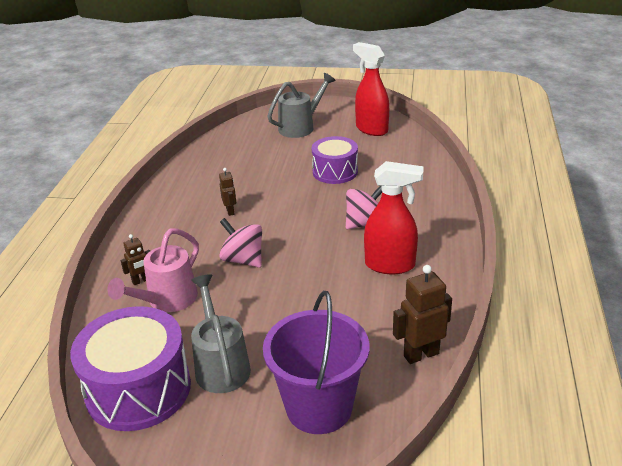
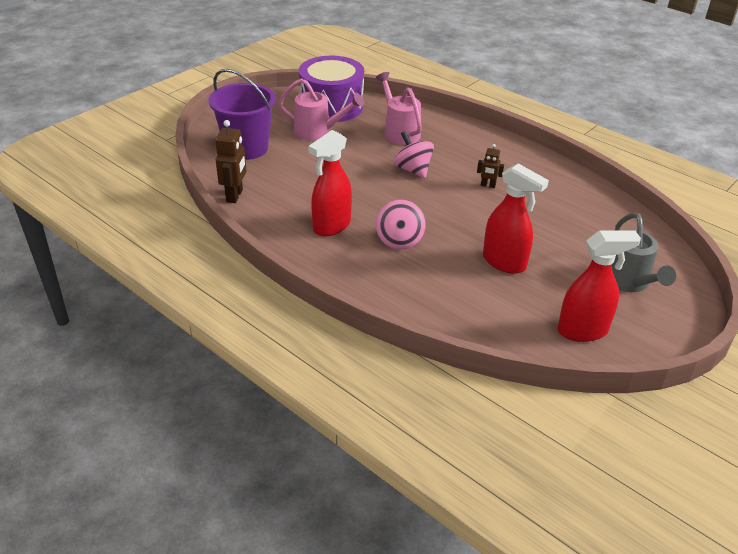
camera: 120 degrees right, 5 degrees up
brown robot [120,234,150,285] -> none
grey watering can [191,274,251,393] -> pink watering can [278,78,364,140]
pink spinning top [219,218,262,268] -> pink spinning top turned 105 degrees counterclockwise [394,131,434,178]
purple drum [312,136,358,184] -> red spray bottle [483,163,549,274]

